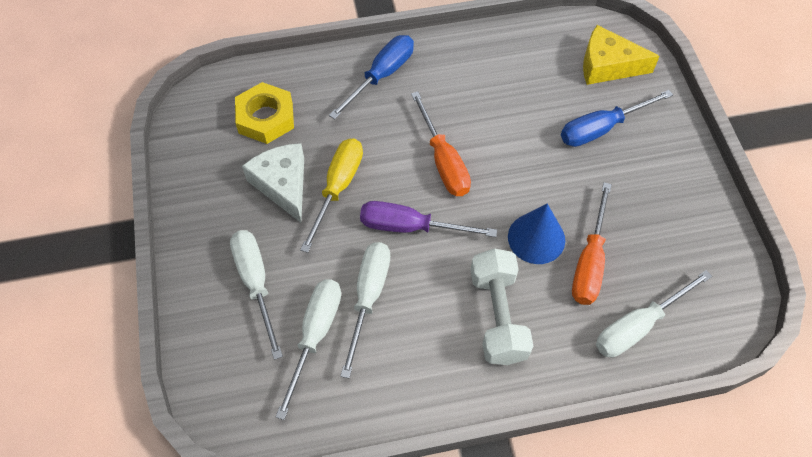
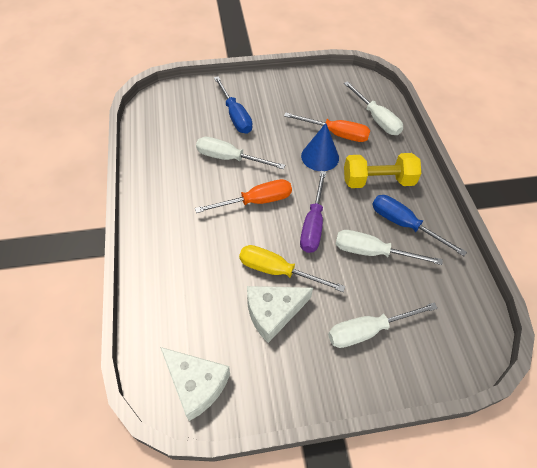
camera: 90 degrees left, 5 degrees down
yellow nut [235,82,294,144] -> none
white screwdriver [276,279,341,420] -> white screwdriver moved to [196,137,285,169]
blue screwdriver [329,35,414,119] -> blue screwdriver moved to [372,195,467,256]
white dumbbell [471,248,533,365] -> yellow dumbbell [344,153,421,188]
yellow cheese [583,25,660,85] -> none
none -> white cheese [160,347,230,421]

